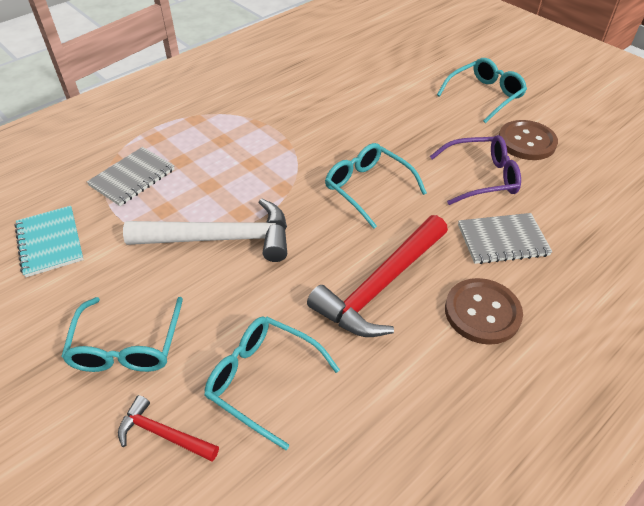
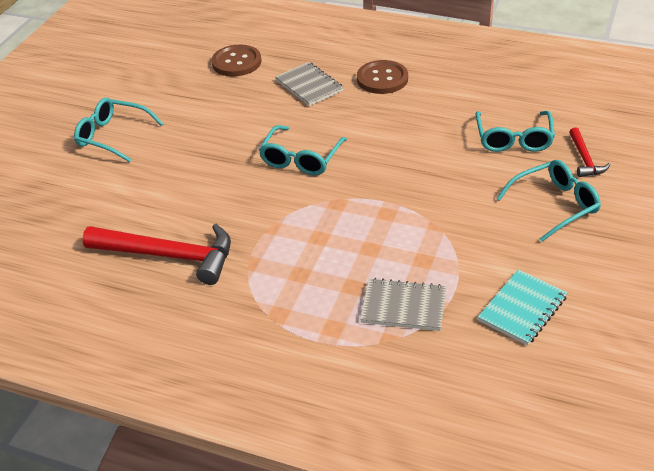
camera: 115 degrees left, 5 degrees down
white hammer [123,199,287,262] -> none
red hammer [307,215,448,337] -> red hammer moved to [82,224,231,285]
purple glasses [430,135,521,205] -> none
brown button [499,120,558,160] -> brown button moved to [211,44,261,77]

